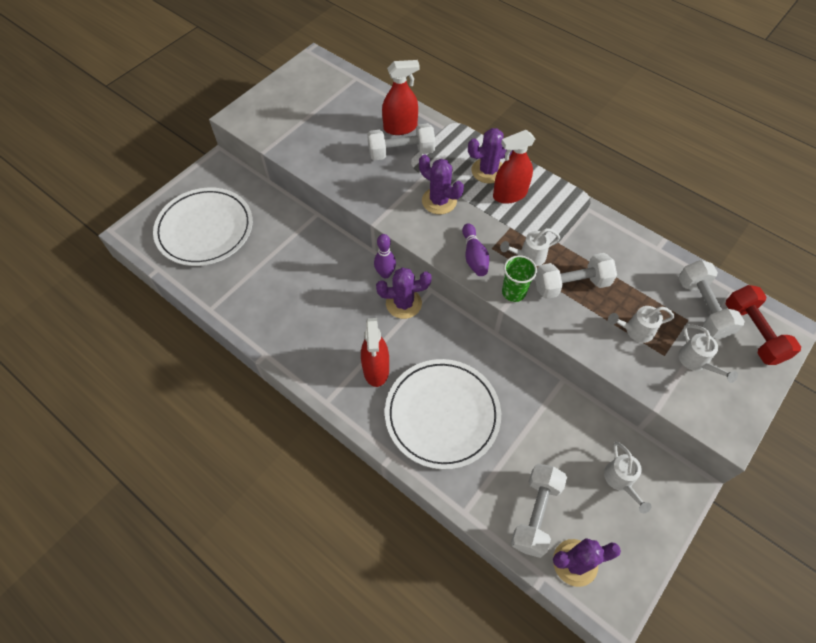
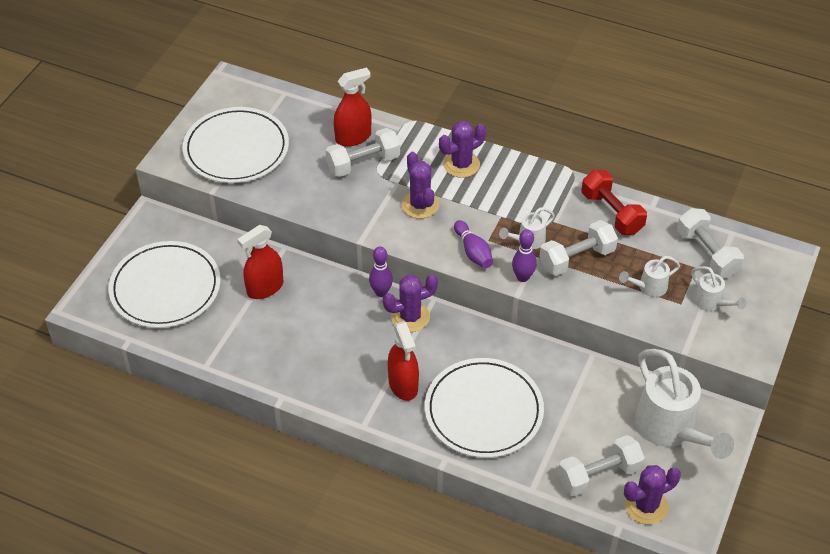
camera: 15 degrees left, 10 degrees down
purple cactus [419,154,464,214] -> purple cactus turned 45 degrees clockwise [401,152,439,219]
red spray bottle [493,130,535,204] -> red spray bottle moved to [237,225,284,299]
green cup [502,255,537,302] -> purple bowling pin [512,229,537,282]
white dumbbell [511,464,567,558] -> white dumbbell turned 60 degrees clockwise [558,435,645,496]
white watering can [604,442,652,513] -> white watering can [635,349,734,459], size x2.06
red dumbbell [726,285,801,365] -> red dumbbell moved to [582,170,647,235]
none -> white plate [183,107,289,183]

